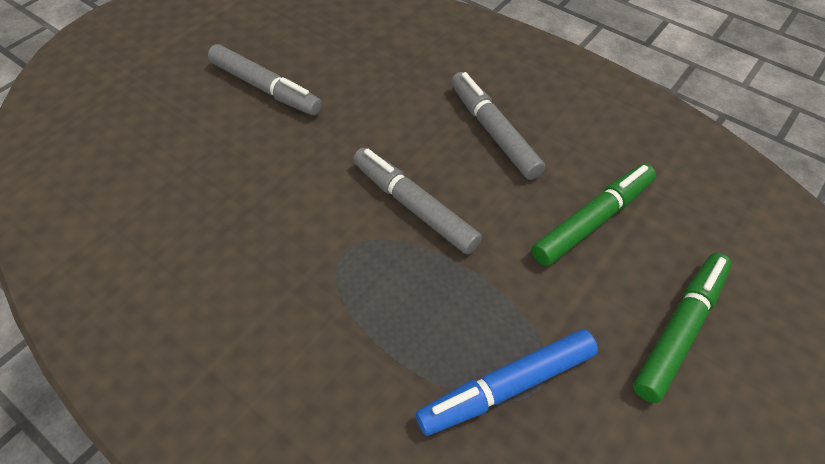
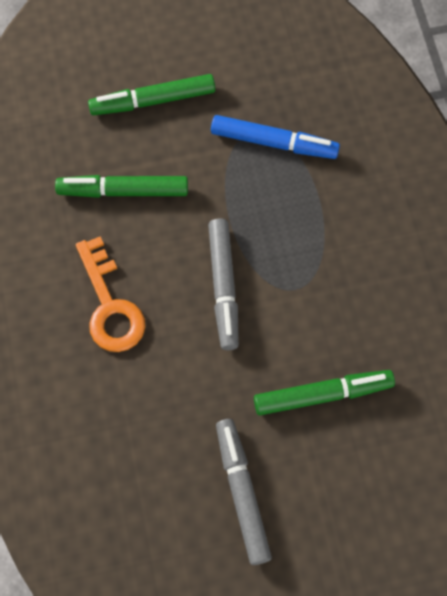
camera: 140 degrees left, 15 degrees up
grey marker [451,72,545,180] -> orange key [76,236,145,352]
none -> green marker [254,370,395,415]

